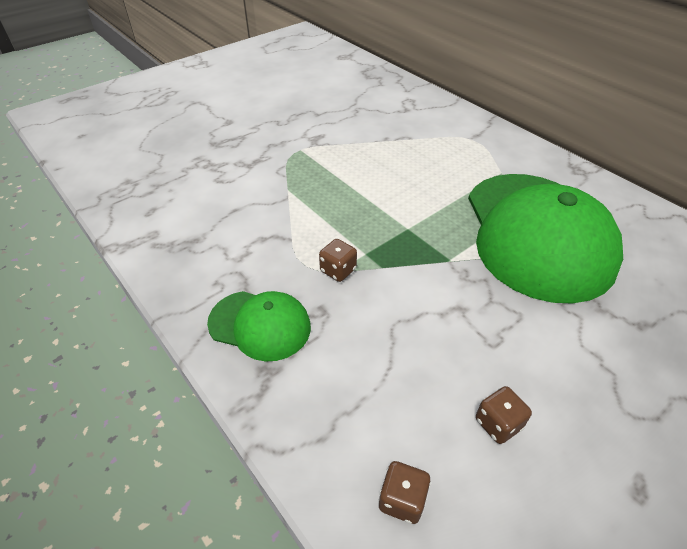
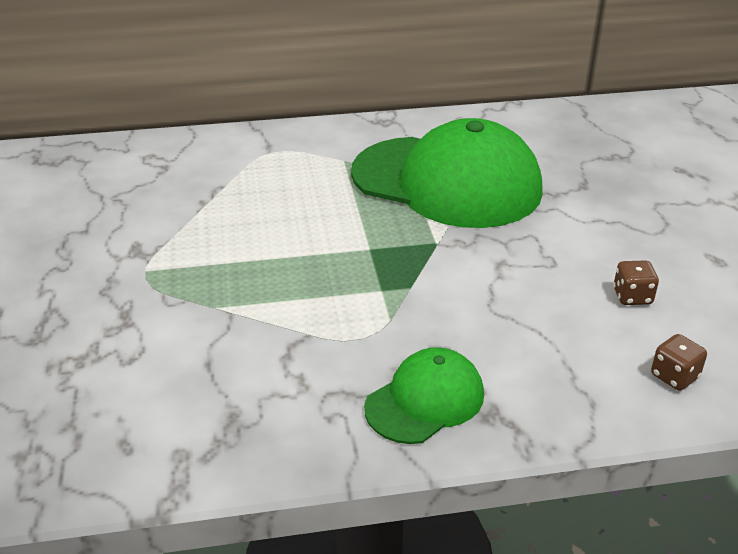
camera: 60 degrees left, 10 degrees down
brown dice [319,239,357,282] -> none

